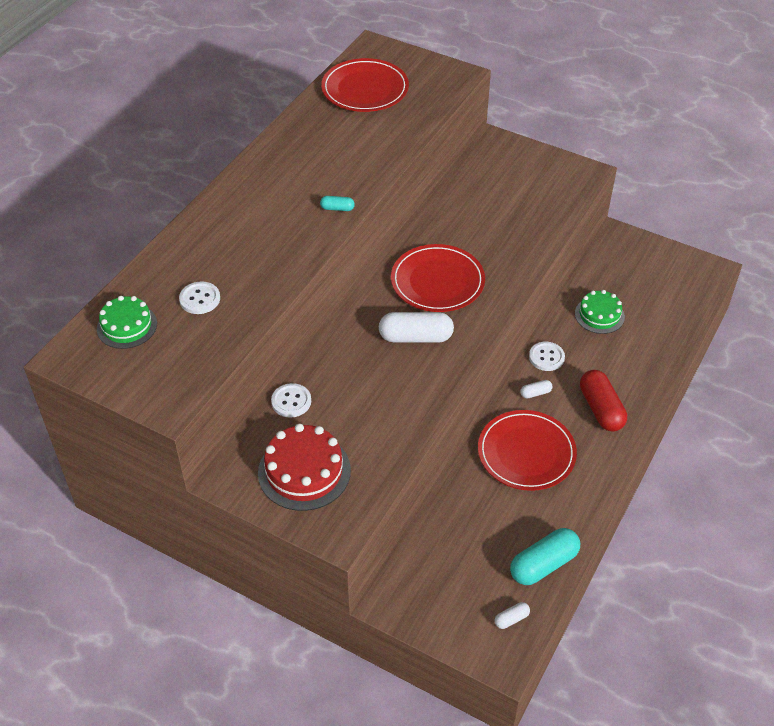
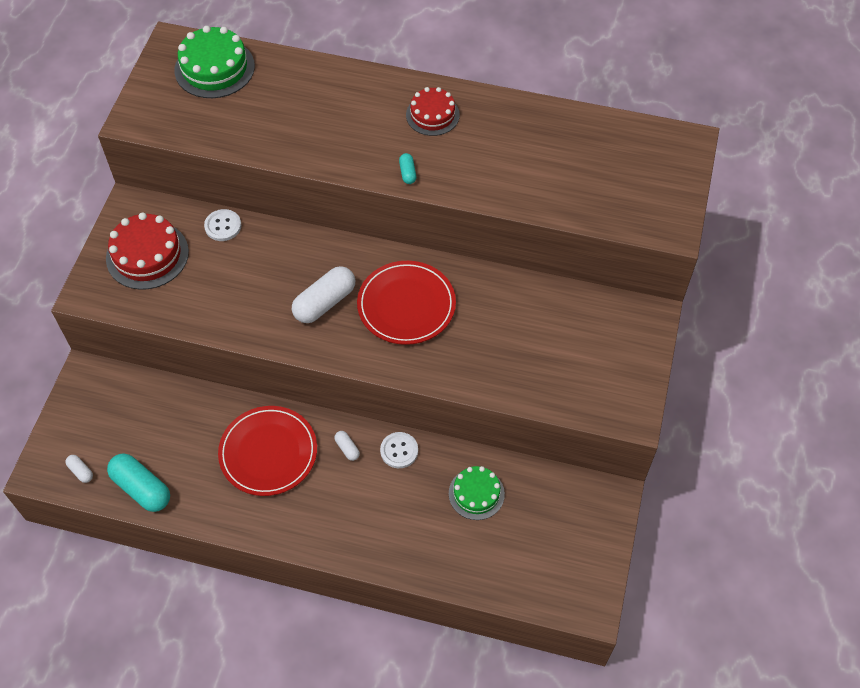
camera: 75 degrees right, 10 degrees up
green cake [97,296,157,349] -> green cake [174,26,255,98], size x1.53
white button [179,282,220,314] -> none
red plate [321,58,409,112] -> none
white capsule [379,312,454,343] -> white capsule turned 60 degrees clockwise [292,266,355,323]
red capsule [580,370,627,432] -> none
none -> red cake [406,87,460,136]

